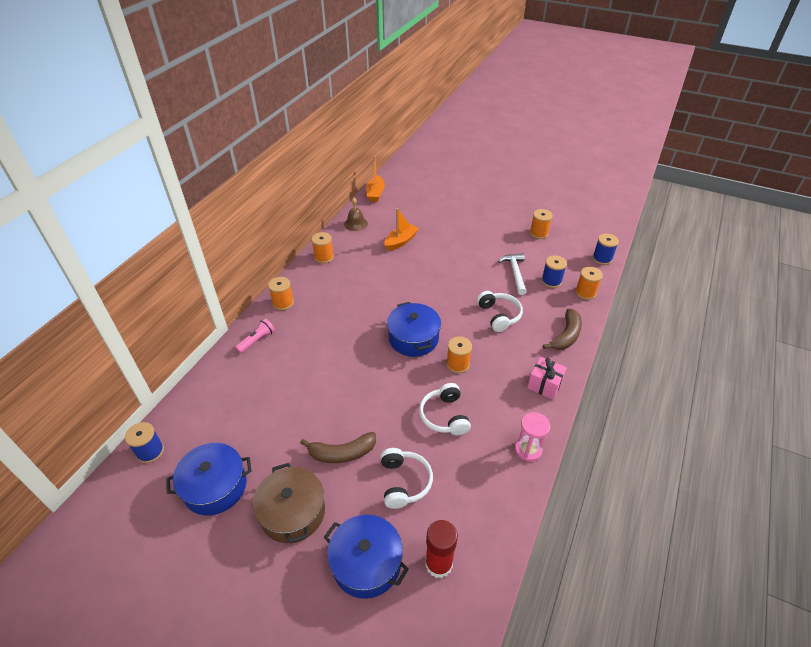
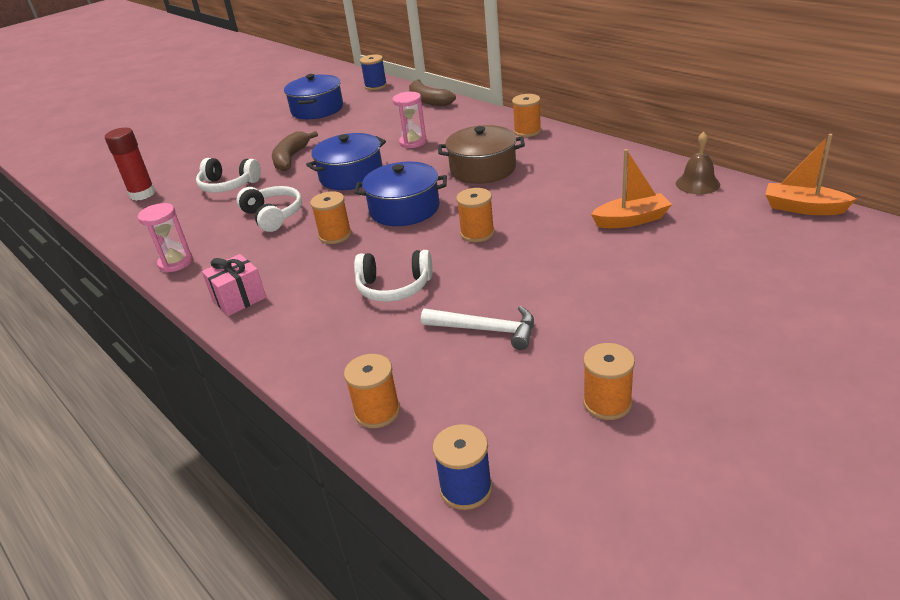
camera: 115 degrees right, 10 degrees down
pink flashlight [235,319,275,353] -> none
brown pot [253,463,325,544] -> brown pot moved to [438,125,525,184]
orange spool [312,232,334,264] -> orange spool moved to [456,188,495,242]
blue pot [324,515,409,599] -> blue pot moved to [306,133,386,190]
orange boat [384,208,419,251] -> orange boat turned 75 degrees counterclockwise [591,149,672,228]
white headphones [419,383,471,435] -> white headphones turned 45 degrees clockwise [237,186,302,232]
blue spool [541,255,567,288] -> none
brown banana [543,309,582,350] -> brown banana moved to [409,79,456,106]
none -> pink hourglass [393,92,427,148]

